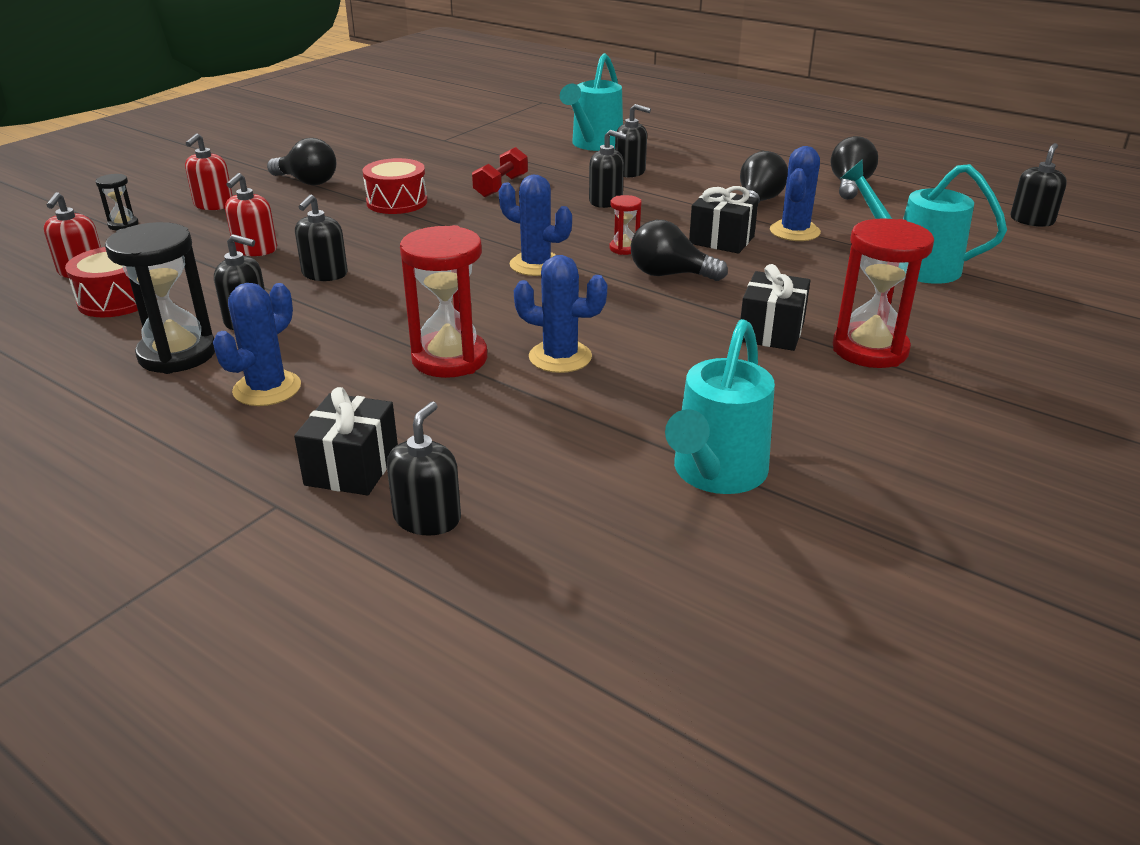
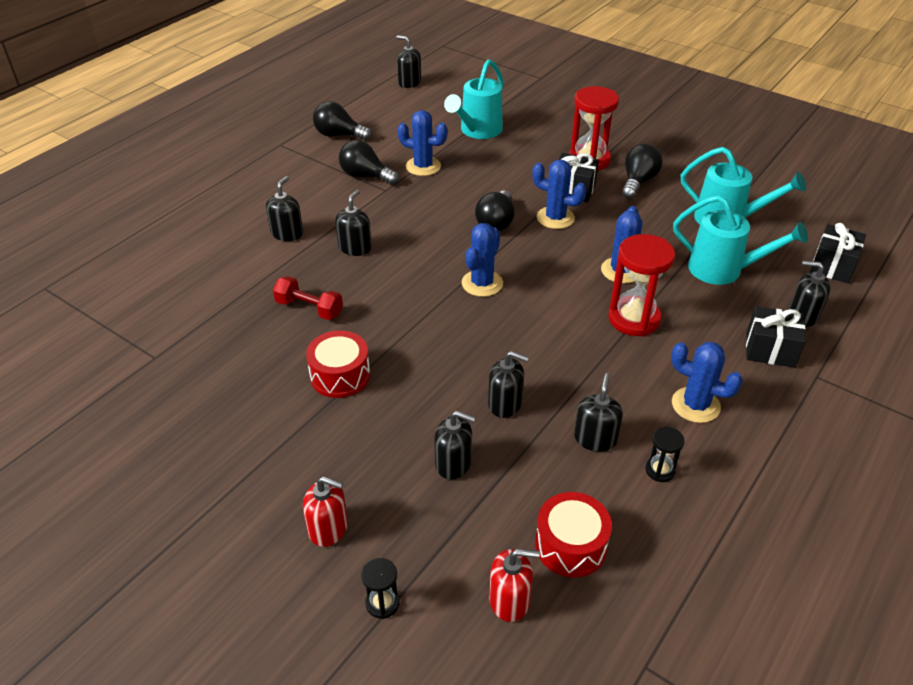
camera: 90 degrees left, 10 degrees up
black hourglass [105,222,215,374] -> black hourglass [645,427,685,482], size x0.49
red soap dispenser [225,173,277,256] -> black soap dispenser [434,411,476,480]
black light bulb [267,138,336,185] -> black light bulb moved to [622,143,662,199]
turquoise watering can [560,53,623,151] -> turquoise watering can moved to [673,195,808,285]
red hourglass [610,195,642,255] -> none
black gift [689,186,759,254] -> black gift moved to [810,223,866,283]
none -> blue cactus [532,160,586,229]

